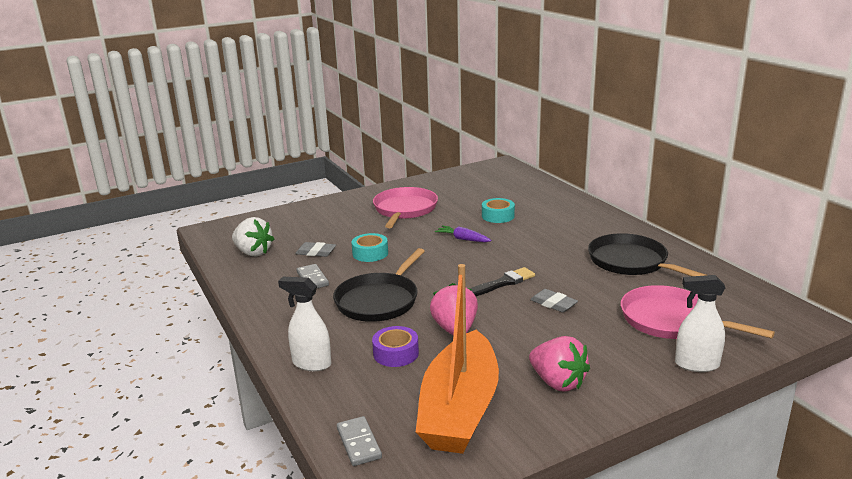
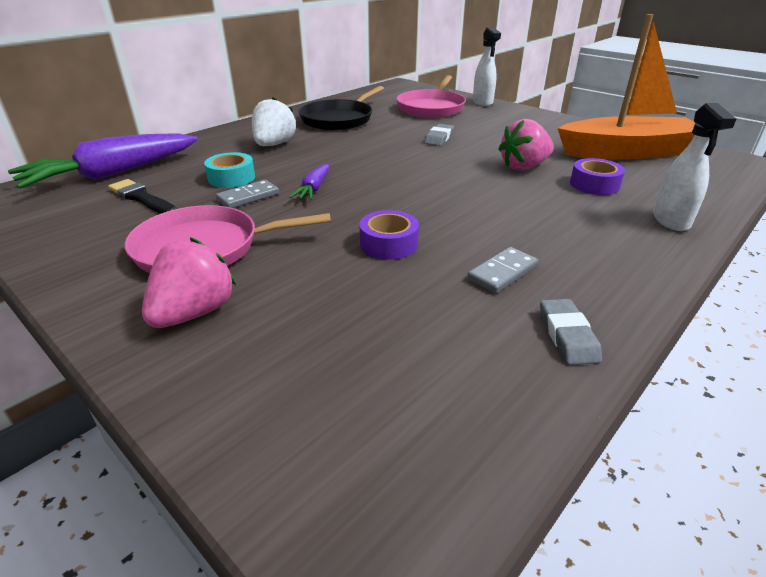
camera: 110 degrees left, 10 degrees up
white strawberry [232,217,274,256] -> white strawberry moved to [252,97,296,146]
grey eraser [295,242,336,257] -> grey eraser moved to [540,299,602,365]
black pan [333,248,425,322] -> none
grey domino [337,416,382,466] -> grey domino moved to [216,180,279,208]
turquoise tape [352,233,388,262] -> purple tape [360,210,419,260]
black brush [470,267,535,296] -> black brush moved to [108,179,177,214]
pink strawberry [529,336,590,391] -> pink strawberry moved to [142,237,236,328]
none -> purple carrot [8,133,198,189]

